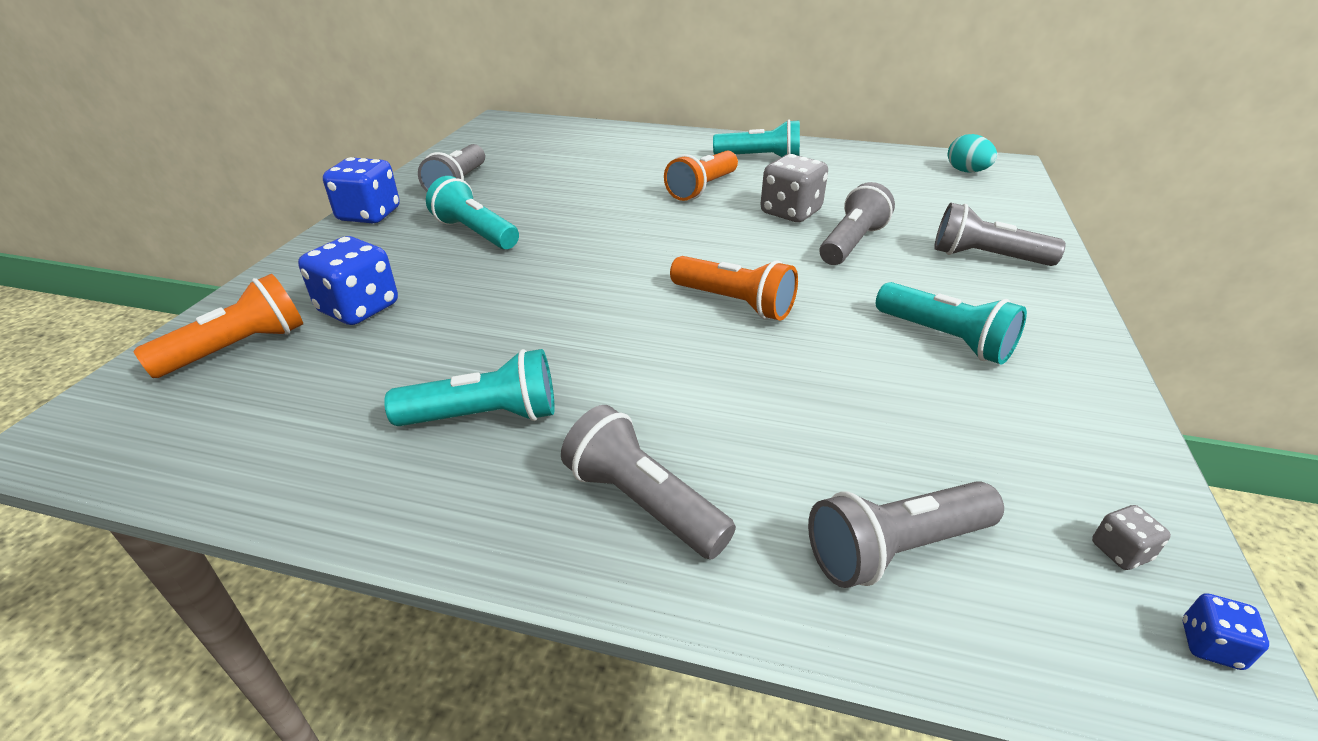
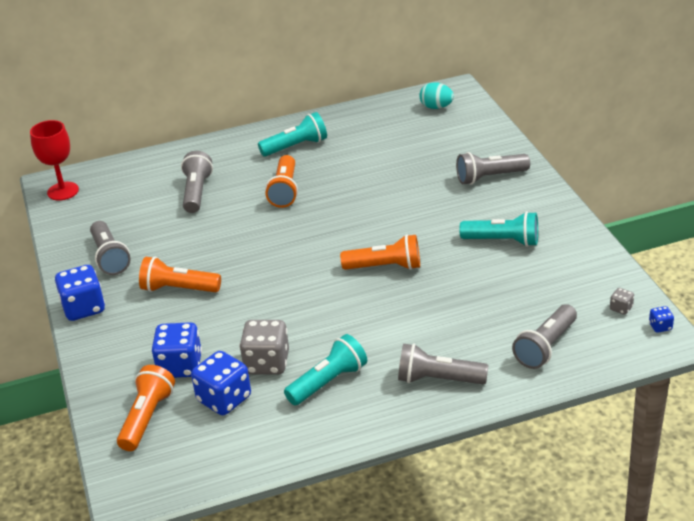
camera: 30 degrees left, 0 degrees up
turquoise flashlight [426,176,519,249] -> orange flashlight [139,256,221,292]
grey dice [760,154,828,222] -> grey dice moved to [239,320,289,375]
grey flashlight [820,182,895,265] -> grey flashlight moved to [181,151,213,213]
none -> red goblet [30,120,79,201]
none -> blue dice [191,351,251,415]

